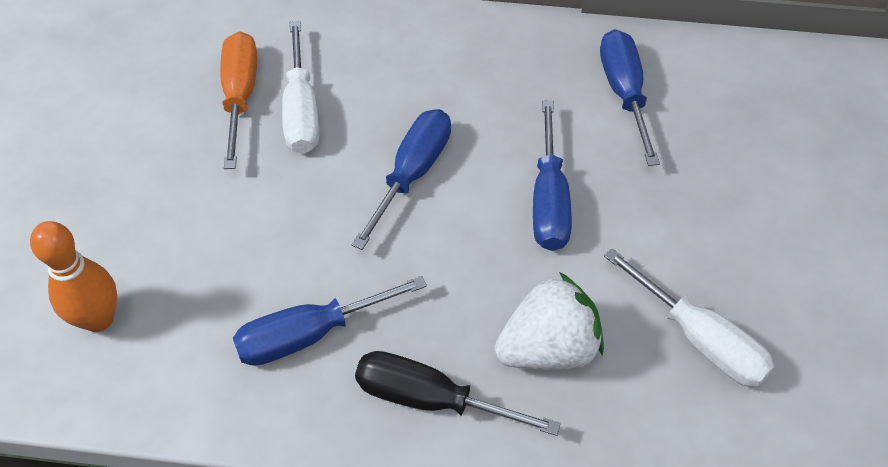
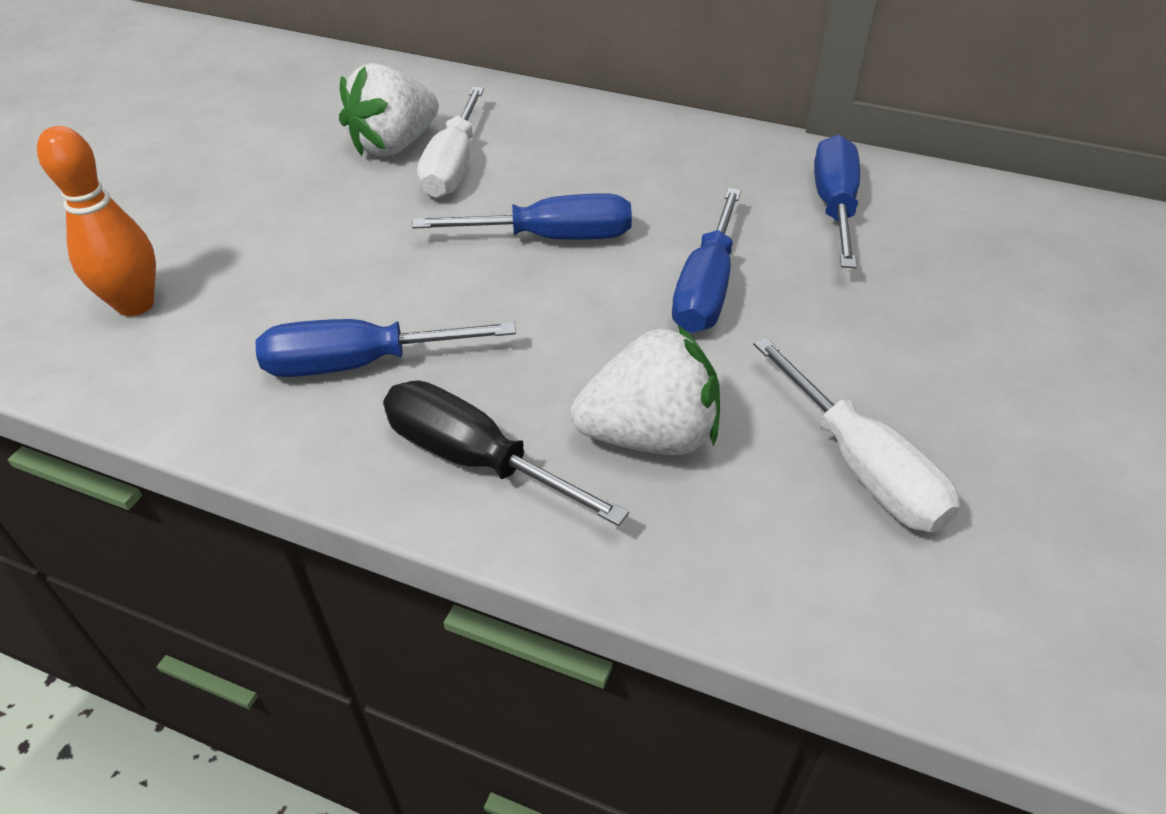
camera: 15 degrees right, 10 degrees down
orange screwdriver [220,31,257,169] -> white strawberry [339,63,439,157]
blue screwdriver [352,109,451,250] -> blue screwdriver turned 45 degrees clockwise [412,193,632,240]

